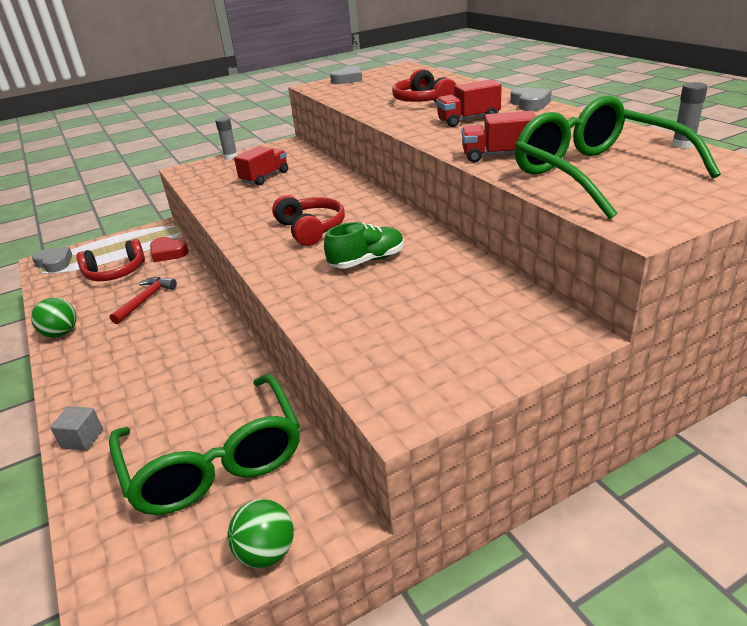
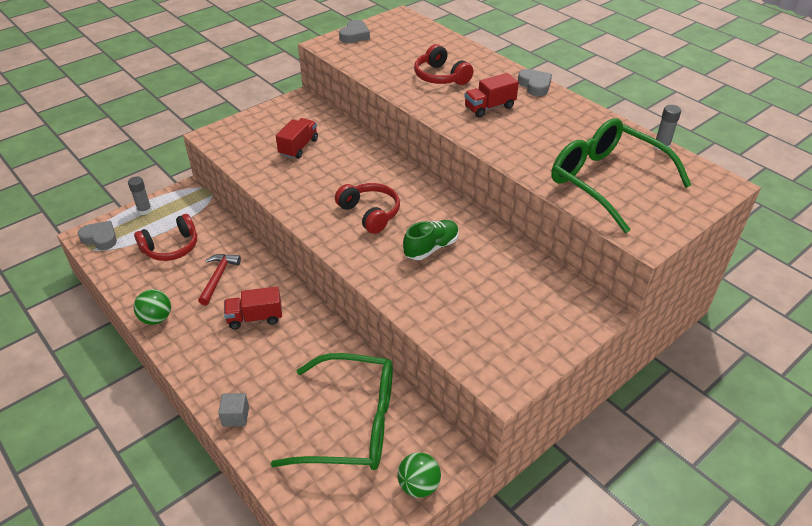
camera: 15 degrees left, 10 degrees up
green glasses [109,374,300,515] -> green glasses turned 45 degrees counterclockwise [271,353,393,470]
red heart [150,237,189,262] -> none
grey glue stick [216,117,238,159] -> grey glue stick moved to [128,177,152,215]
red truck [462,111,536,163] -> red truck moved to [224,286,282,329]

